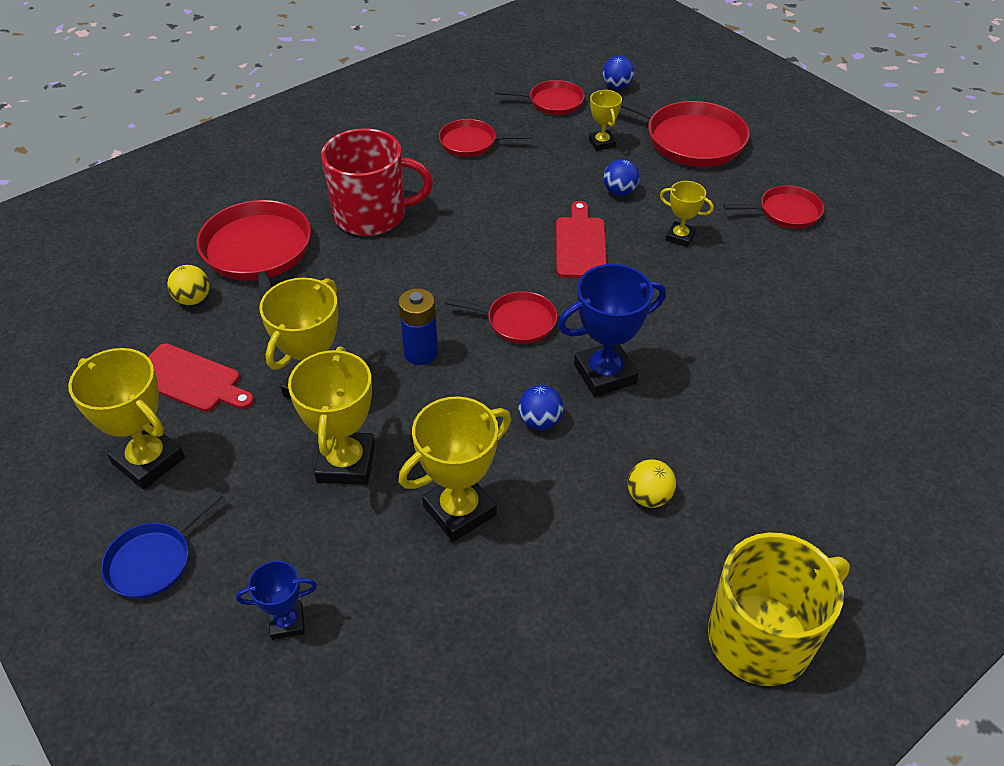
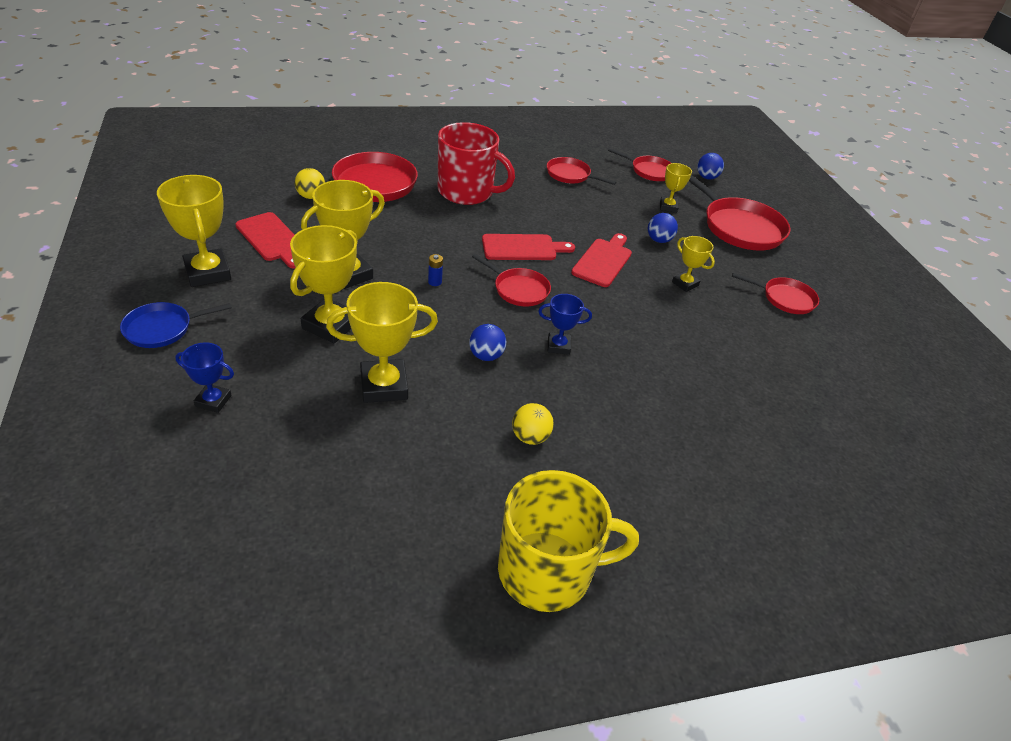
camera: 20 degrees right, 5 degrees down
blue battery [398,288,438,365] -> blue battery [428,254,443,286], size x0.51
blue trophy [558,264,666,397] -> blue trophy [538,294,592,355], size x0.56
none -> red cutting board [482,234,575,260]

